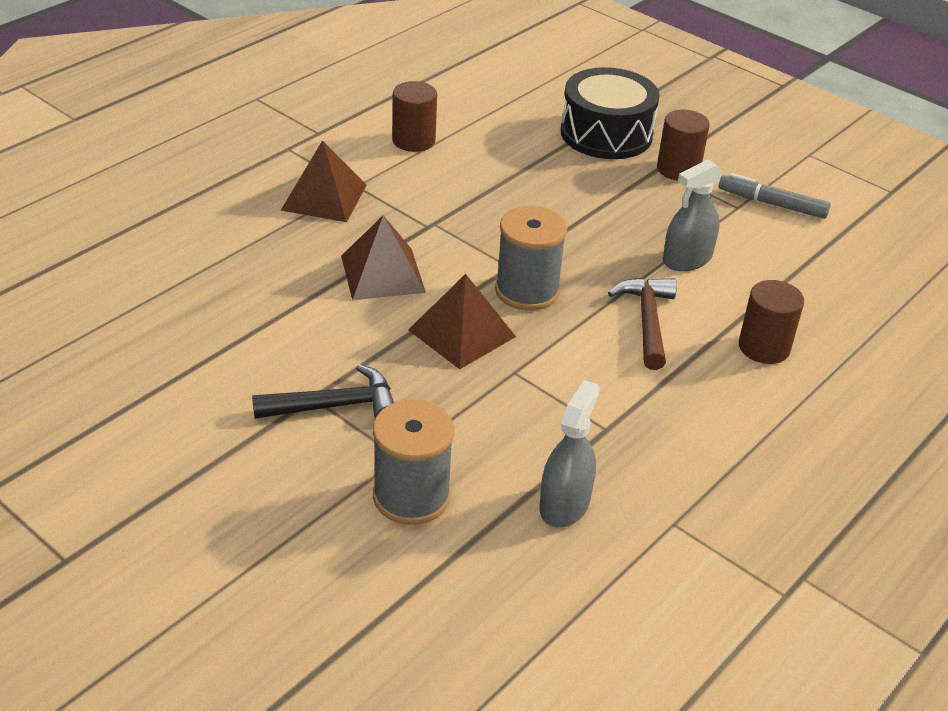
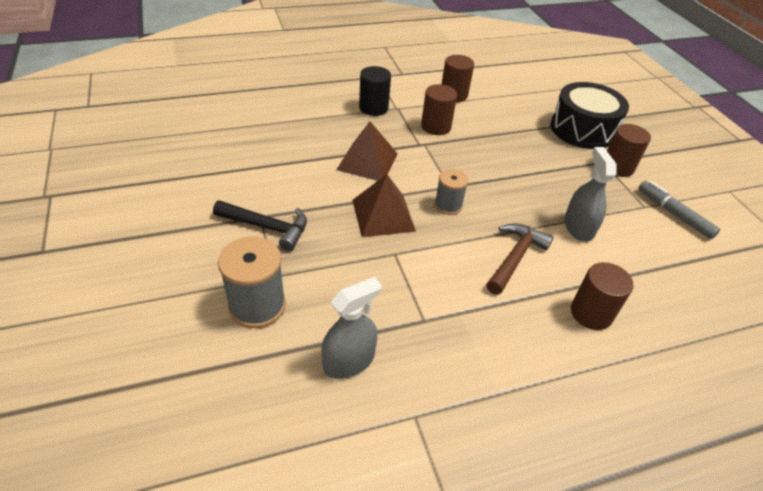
camera: 30 degrees right, 5 degrees up
brown pyramid [281,140,367,222] -> black cylinder [359,66,391,116]
grey spool [495,206,567,311] -> grey spool [434,169,469,215], size x0.62
grey spray bottle [663,159,723,271] -> grey spray bottle turned 90 degrees clockwise [564,147,617,242]
none -> brown cylinder [421,84,457,135]

